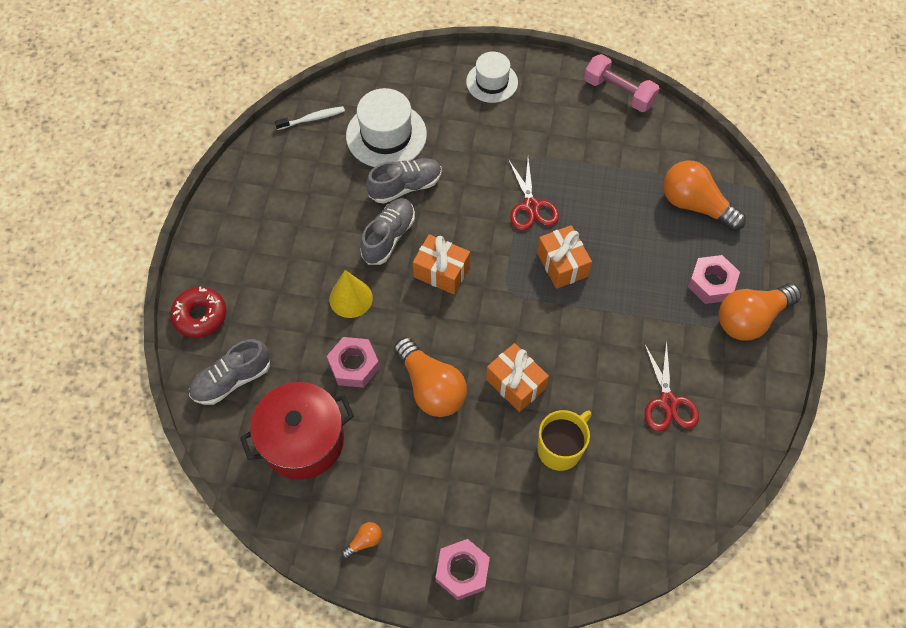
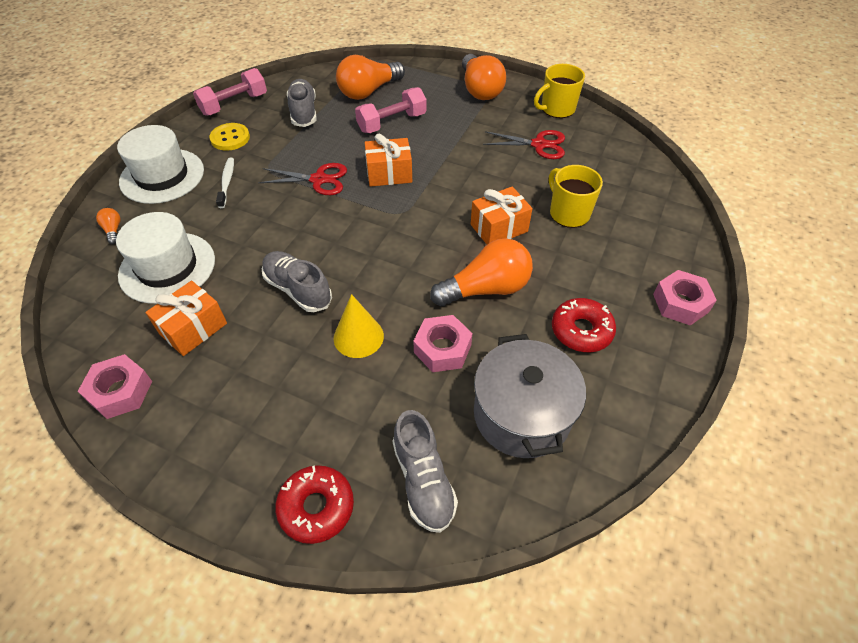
camera: 75 degrees left, 10 degrees down
red pot [240,382,354,480] -> grey pot [474,334,586,458]
white toothbrush [275,106,345,130] -> white toothbrush moved to [216,158,234,208]
orange light bulb [341,522,382,559] -> orange light bulb moved to [96,208,121,244]
grey shoe [366,158,441,204] -> grey shoe moved to [287,79,317,127]
orange gift [413,234,470,295] -> orange gift moved to [145,281,227,356]
white hat [466,52,518,103] -> white hat [117,125,204,204], size x1.51
pink nut [688,255,740,304] -> pink nut moved to [78,354,152,419]
none -> yellow button [209,123,250,151]
none -> pink dumbbell [355,87,427,133]
none -> yellow mug [534,64,585,118]
none -> red donut [552,298,616,352]

